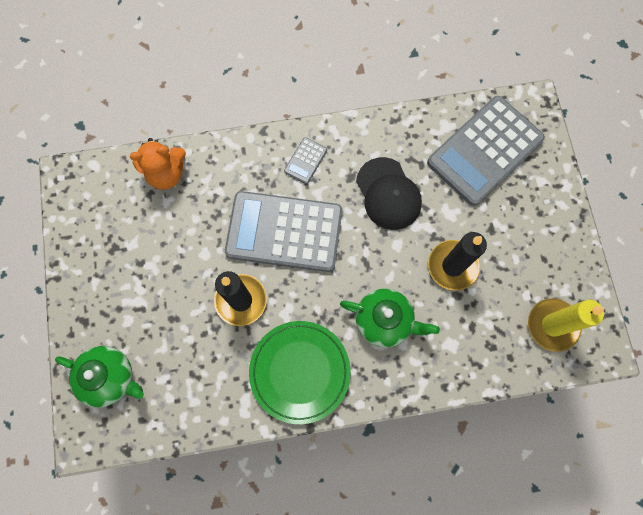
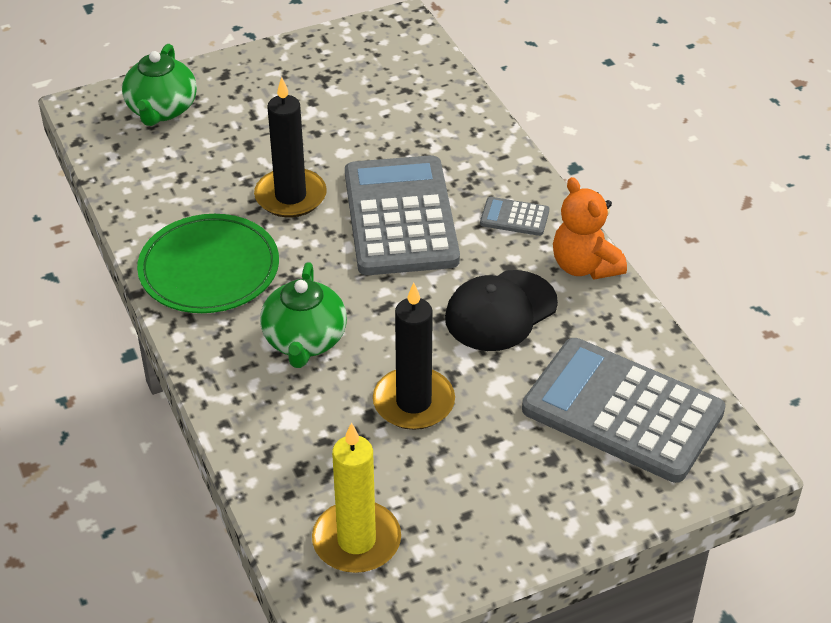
camera: 75 degrees right, 30 degrees down
orange teddy bear [130,138,186,190] -> orange teddy bear moved to [553,177,627,279]

